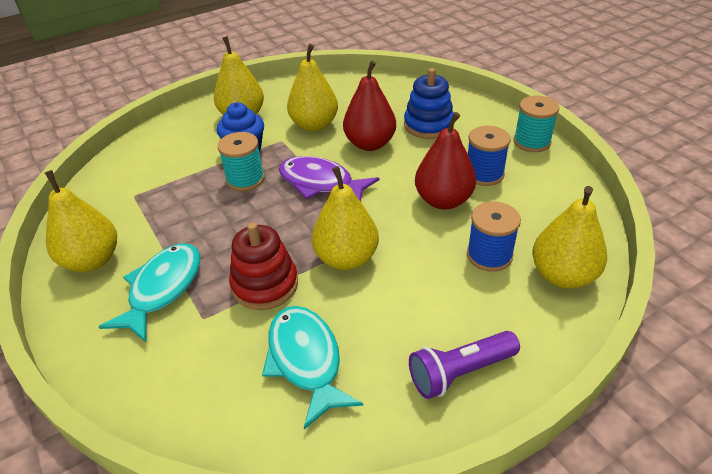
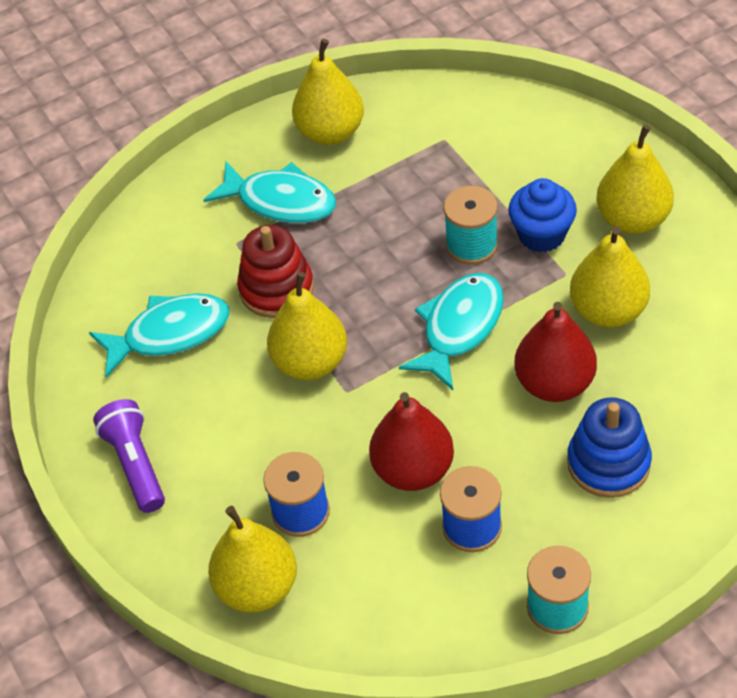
camera: 95 degrees right, 10 degrees up
purple fish [279,156,379,202] -> turquoise fish [399,273,504,390]

